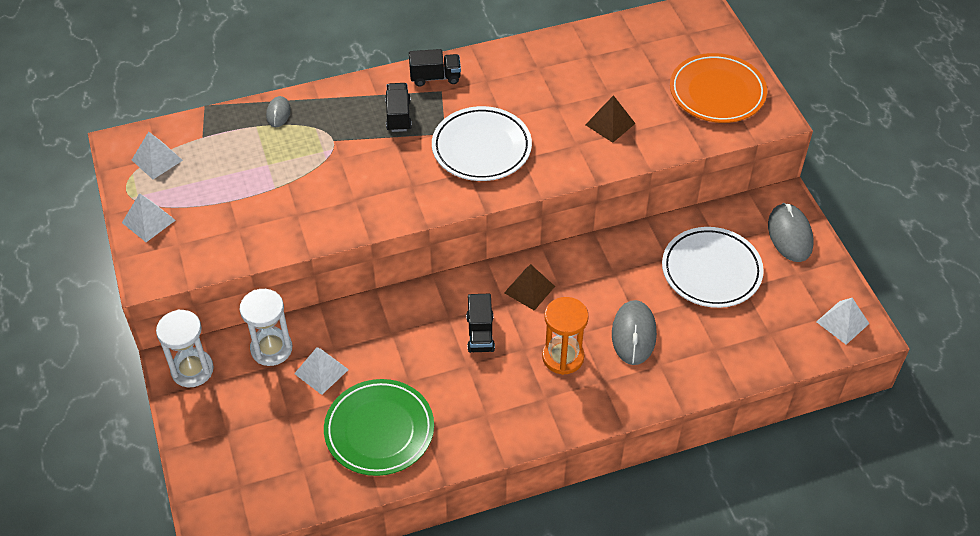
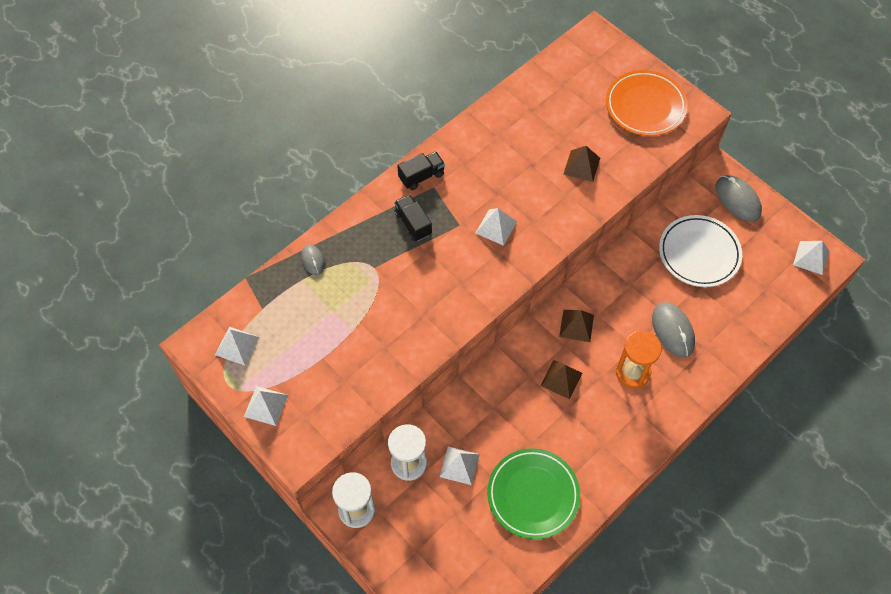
camera: 25 degrees left, 10 degrees up
white plate [432,106,532,181] -> white pyramid [476,208,517,246]
black truck [466,294,495,353] -> brown pyramid [541,360,582,399]

